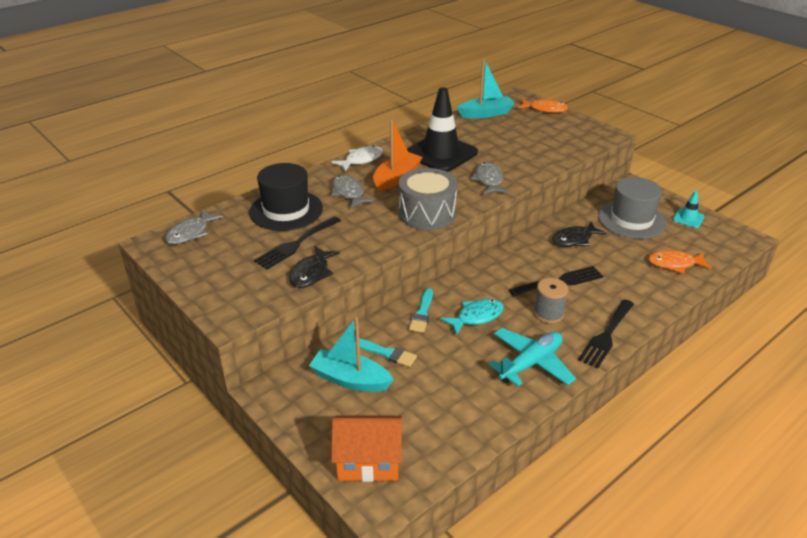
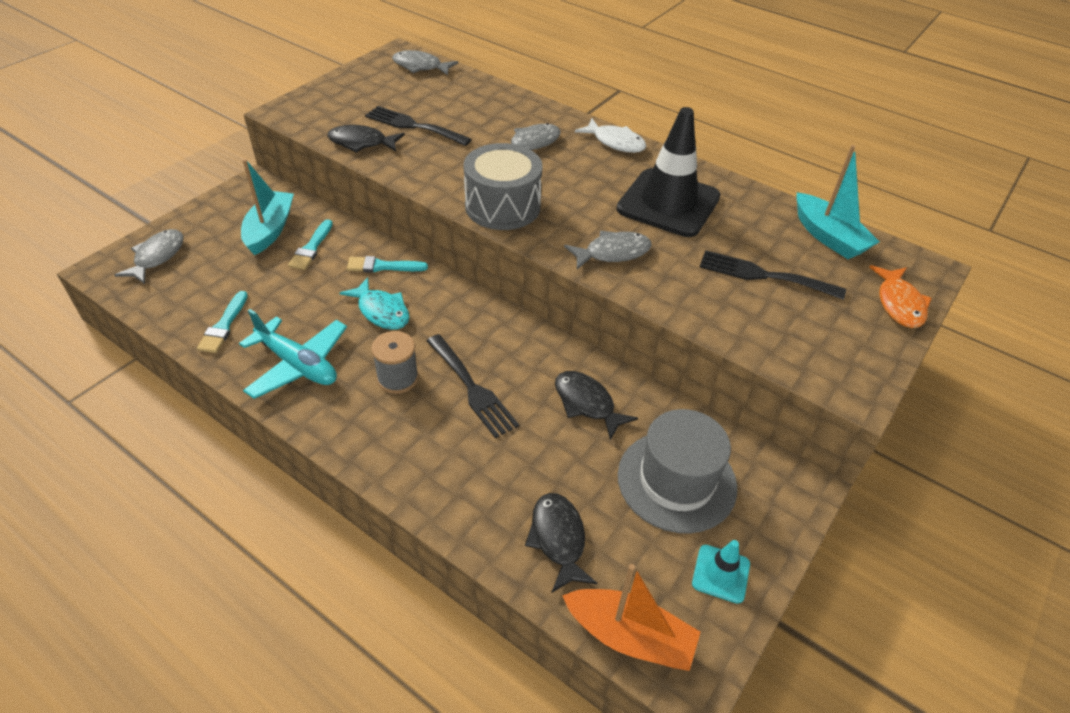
camera: 75 degrees right, 10 degrees up
black hat [249,163,323,231] -> none
orange house [331,415,402,482] -> grey fish [115,229,184,284]
orange boat [373,119,423,191] -> orange boat moved to [562,564,701,671]
black fork [578,299,634,368] -> black fork moved to [700,250,846,300]
orange fish [648,250,712,273] -> black fish [525,493,597,593]
none -> turquoise brush [197,291,248,353]

